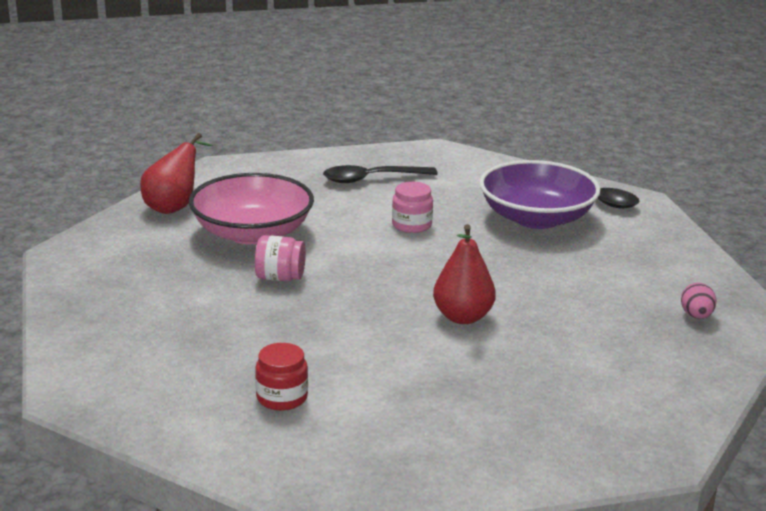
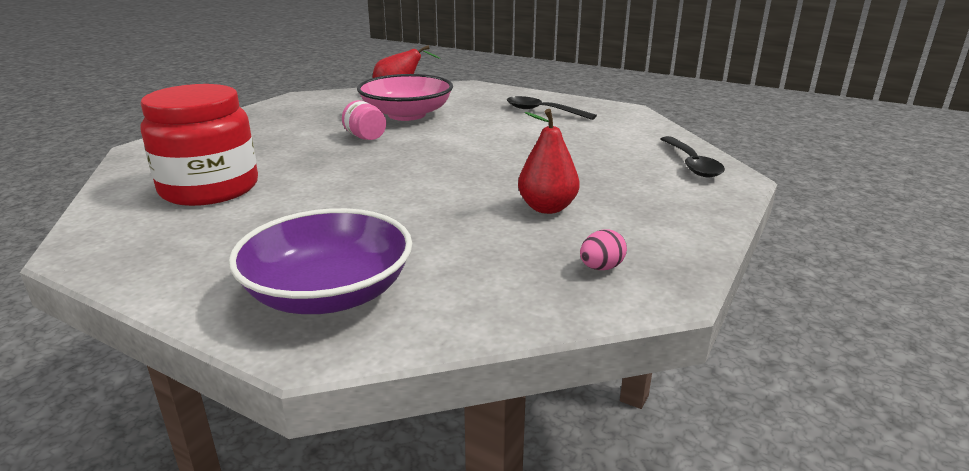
camera: 45 degrees right, 0 degrees up
red jar [255,343,308,411] -> red jar [140,84,258,206], size x2.27
pink jar [392,182,433,233] -> none
red pear [433,224,496,324] -> red pear moved to [518,109,580,214]
purple bowl [479,160,600,229] -> purple bowl moved to [228,208,412,314]

